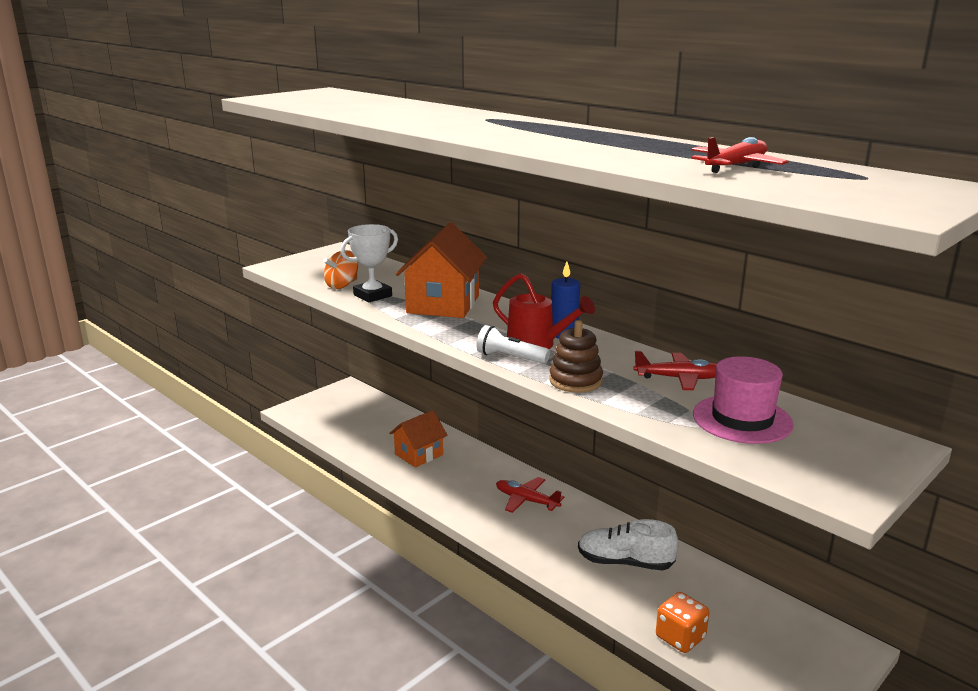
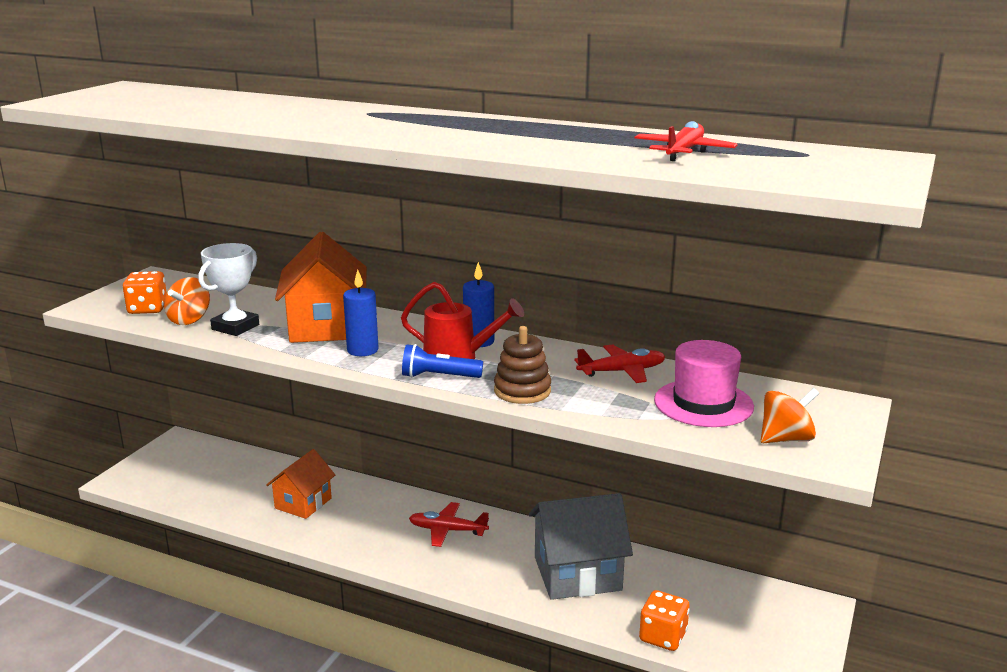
camera: 20 degrees left, 0 degrees up
white flashlight [477,325,550,364] -> blue flashlight [402,344,483,378]
white shoe [578,519,679,570] -> grey house [529,493,633,600]
none -> orange dice [123,271,167,314]
none -> blue candle [343,270,379,356]
none -> orange spinning top [761,388,819,443]

